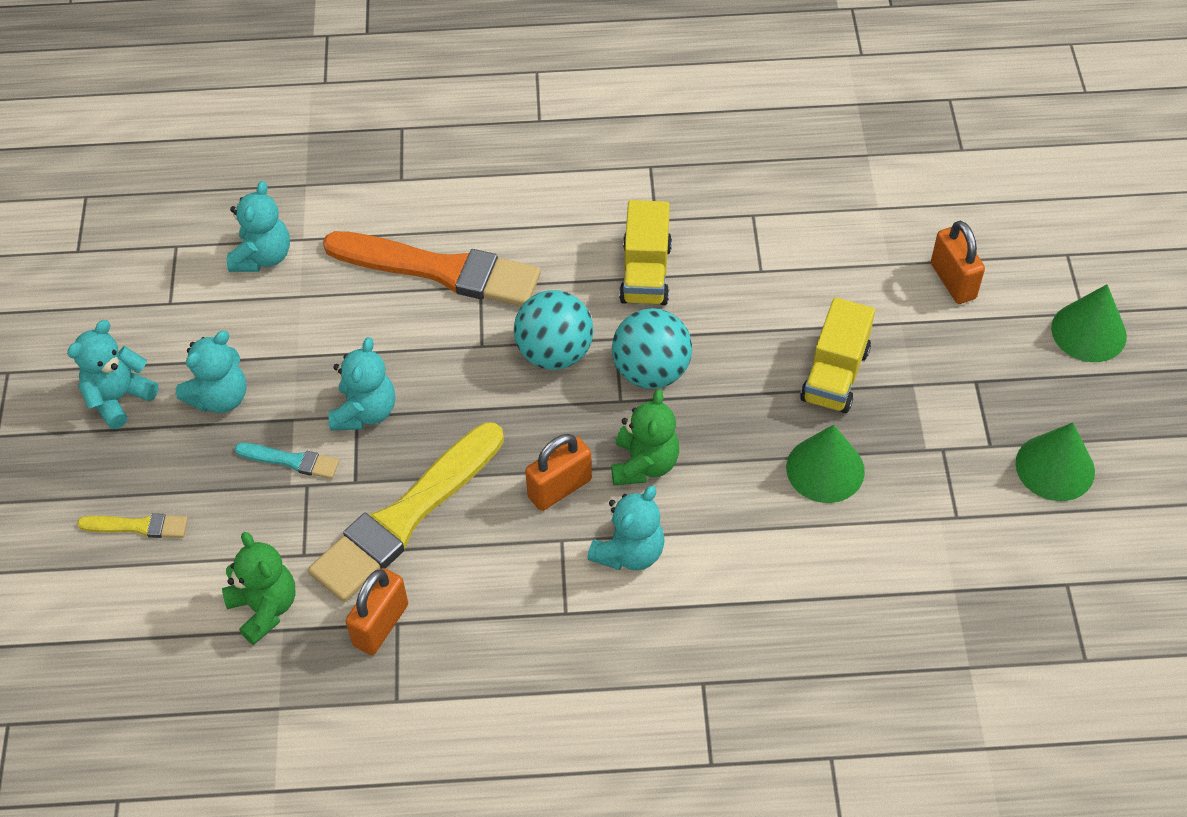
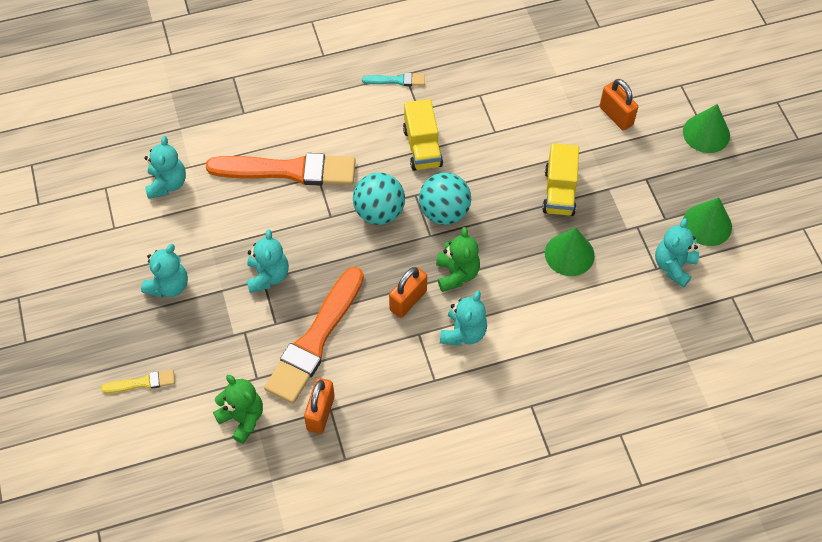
camera: 15 degrees left, 5 degrees up
turquoise teddy bear [67,320,159,429] -> turquoise teddy bear moved to [655,218,699,288]
turquoise brush [235,443,339,479] -> turquoise brush moved to [362,73,425,86]
yellow brush [308,422,504,602] -> orange brush [264,267,364,404]

